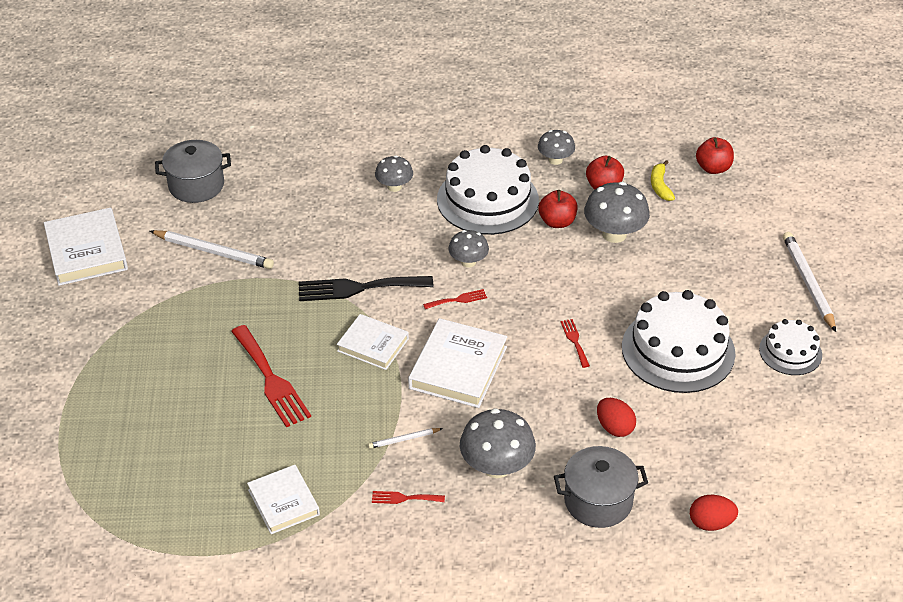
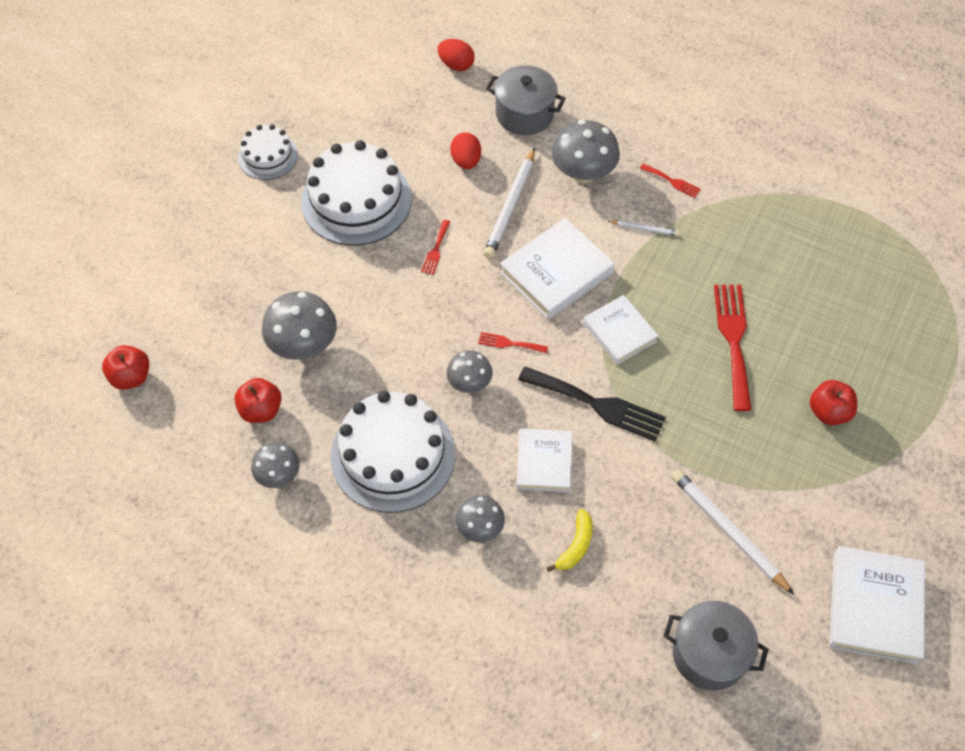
camera: 150 degrees left, 15 degrees up
white book [247,465,320,534] -> white book moved to [517,428,572,492]
red apple [538,190,578,228] -> red apple moved to [810,380,857,425]
yellow banana [651,160,675,201] -> yellow banana moved to [546,509,592,572]
white pencil [783,232,836,332] -> white pencil moved to [484,147,535,258]

